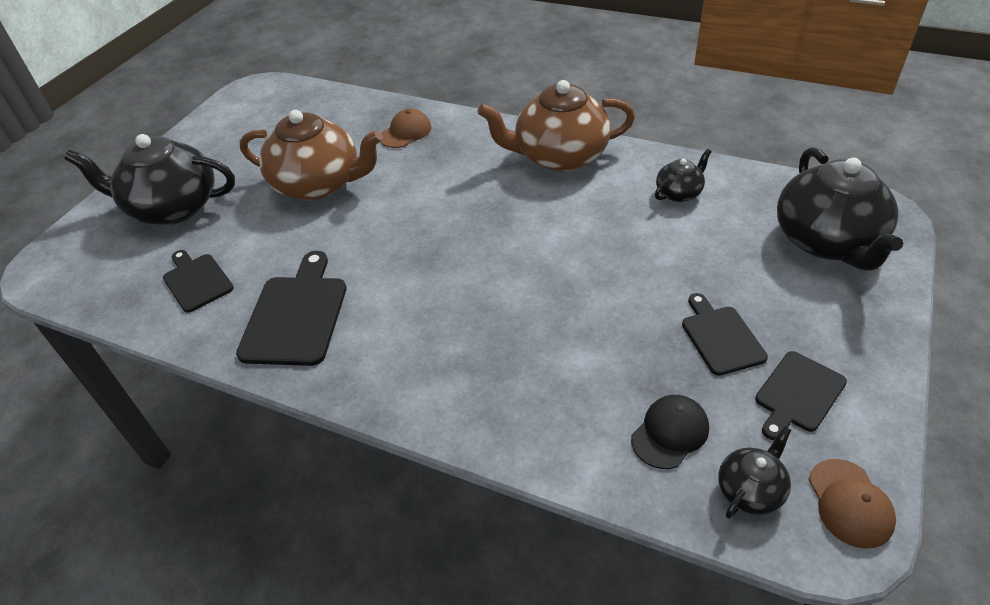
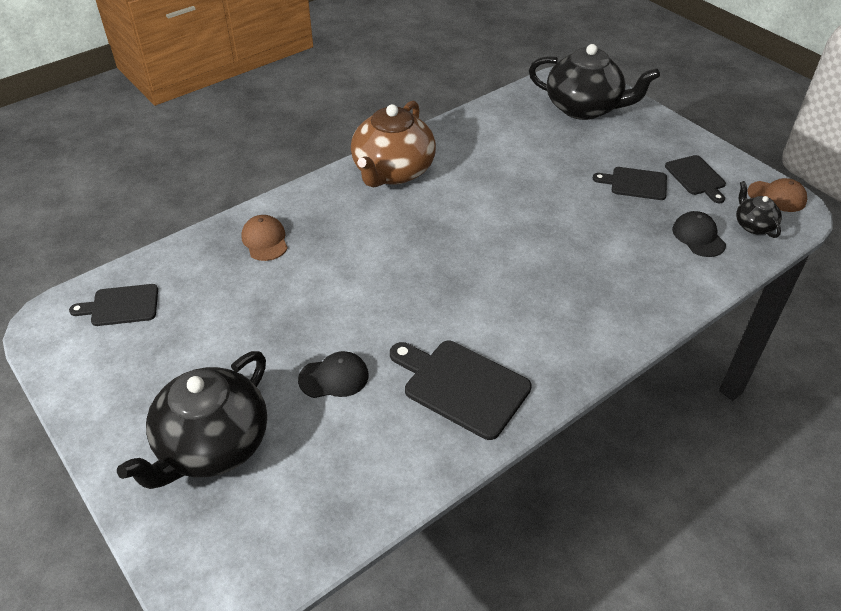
camera: 65 degrees left, 0 degrees up
black cutting board [163,250,234,313] -> black cutting board moved to [69,284,158,326]
brown teapot [240,110,383,201] -> none
black teapot [655,149,712,202] -> none
none -> black cap [298,351,369,398]

